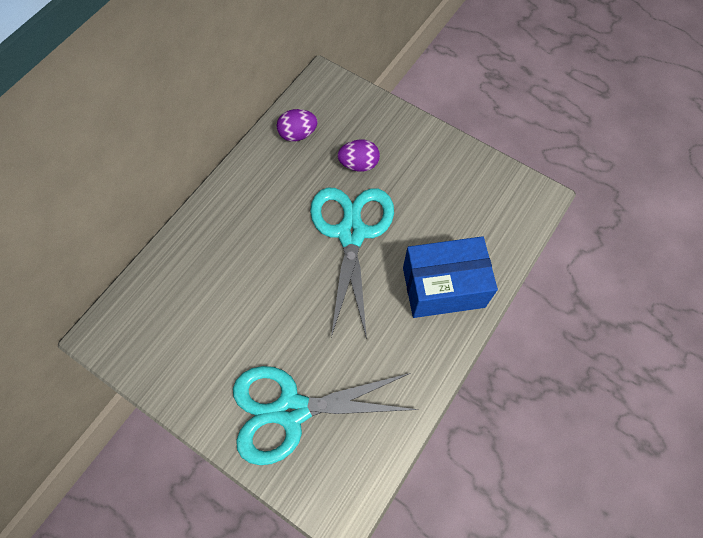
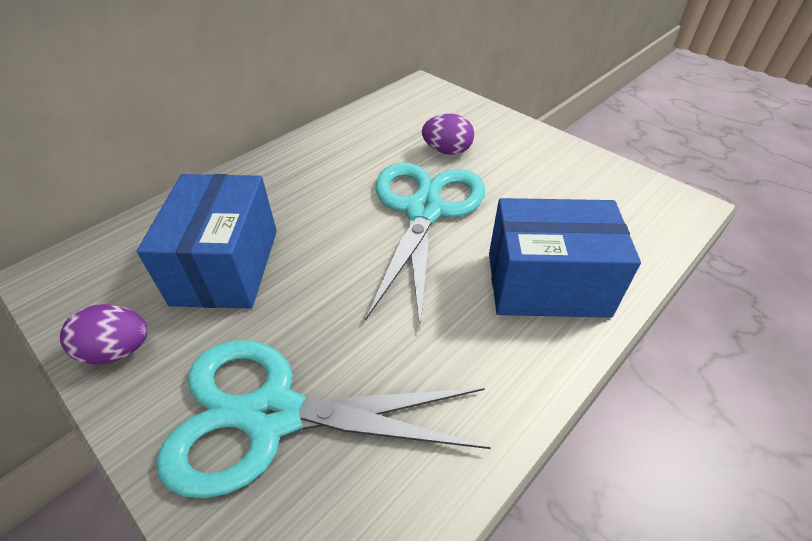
camera: 10 degrees right, 20 degrees down
purple egg [277,109,317,142] -> purple egg moved to [60,304,148,365]
none -> blue box [137,174,277,309]

